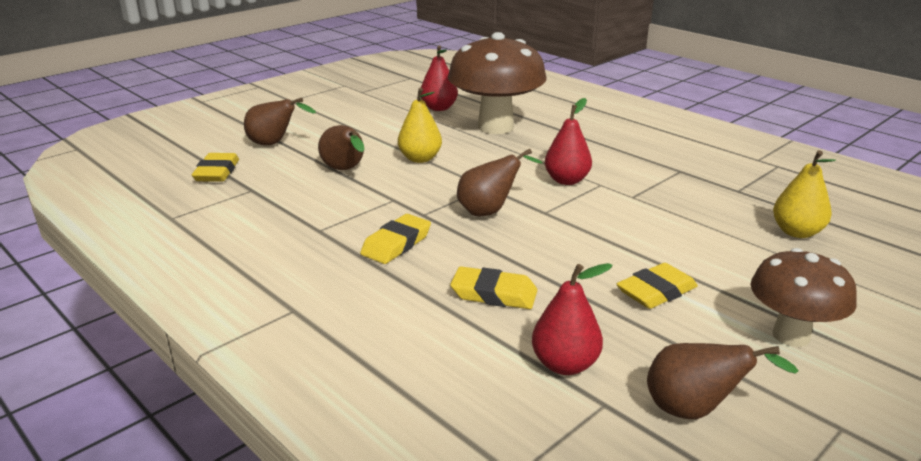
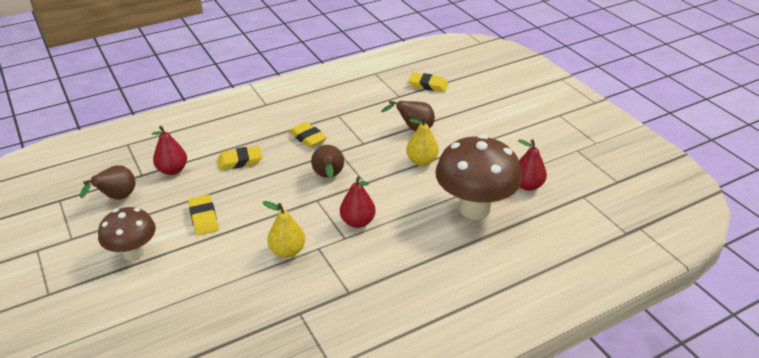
camera: 105 degrees right, 10 degrees up
brown pear [244,98,316,145] -> none
yellow eraser [450,267,537,309] -> yellow eraser turned 45 degrees clockwise [217,146,262,170]
yellow pear [773,150,836,238] -> yellow pear moved to [263,201,305,258]

